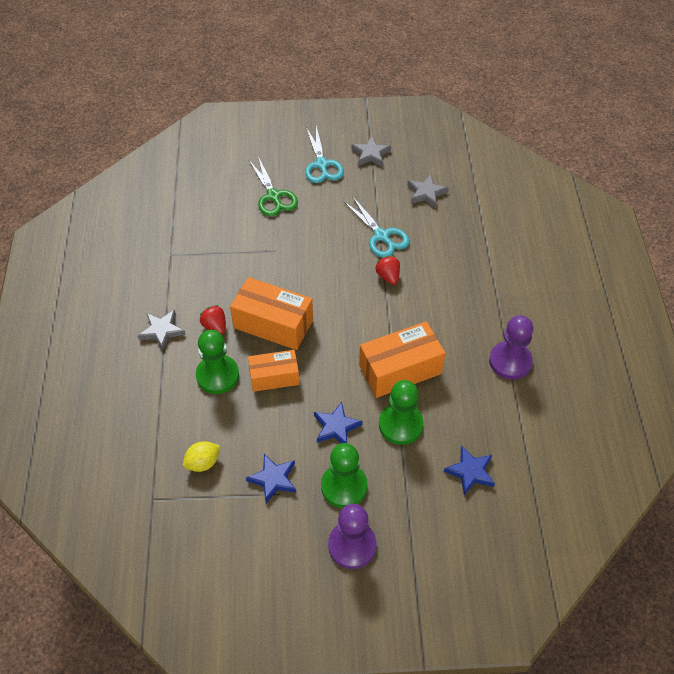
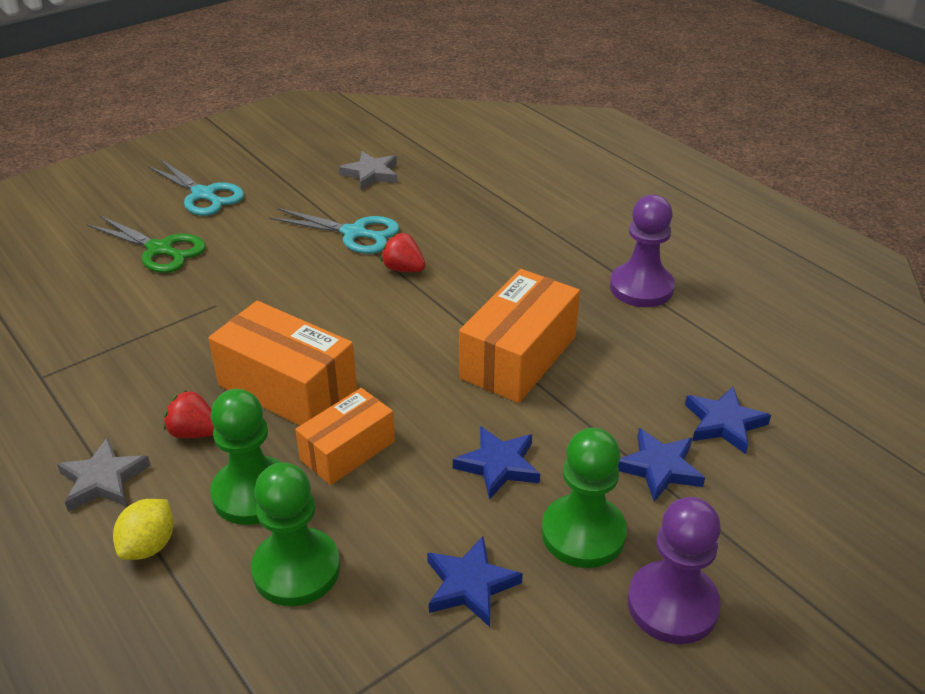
camera: 35 degrees left, 15 degrees down
yellow lemon [183,441,220,472] -> yellow lemon moved to [113,499,174,560]
orange box [230,277,313,350] -> orange box turned 45 degrees clockwise [208,301,357,426]
grey star [351,136,391,167] -> none
green pawn [379,380,424,445] -> green pawn moved to [251,462,340,606]
none -> blue star [618,428,705,502]

